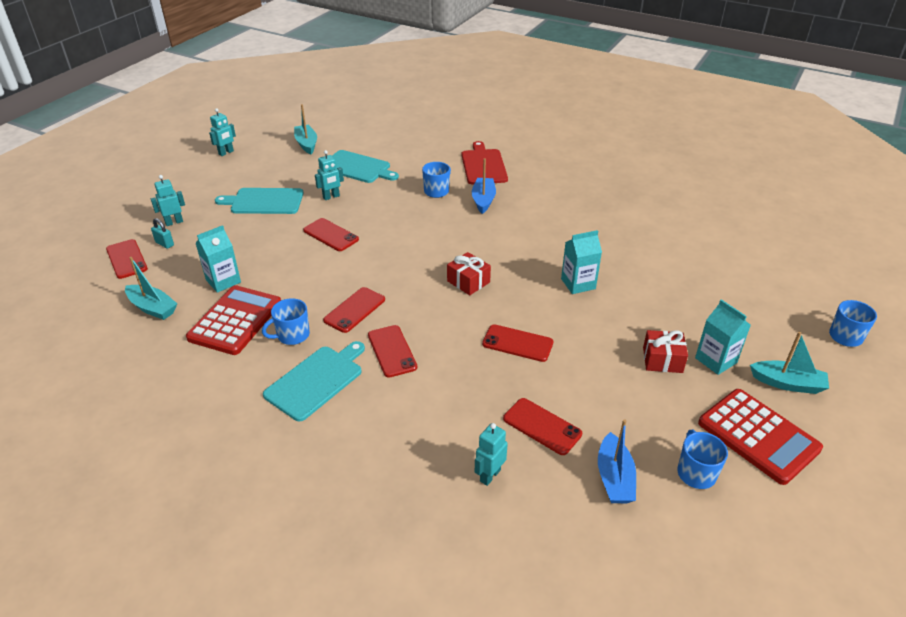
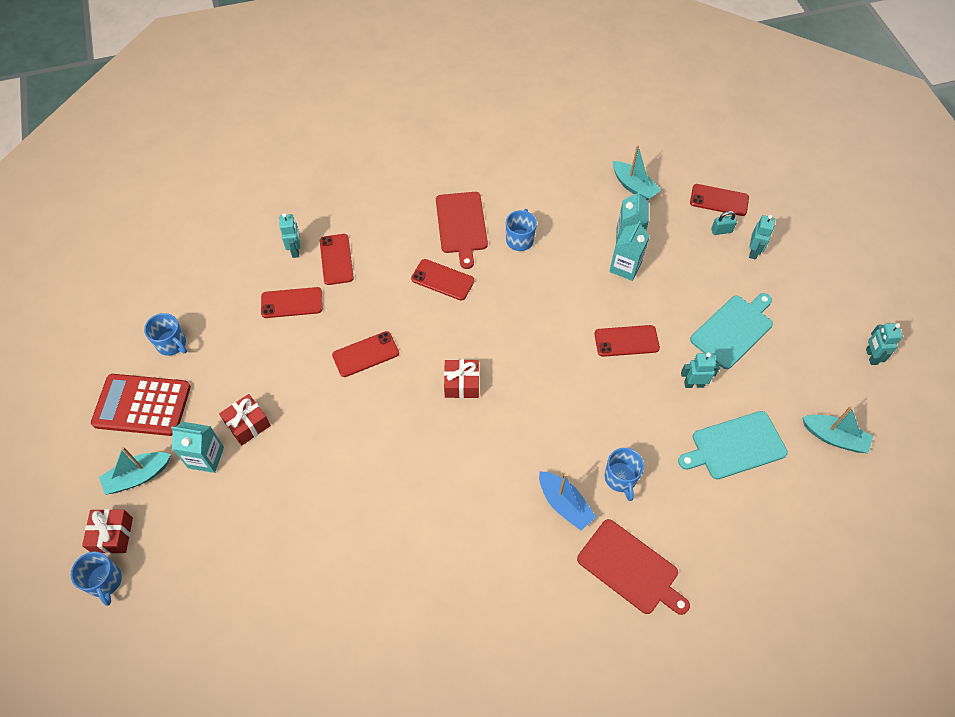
camera: 135 degrees right, 20 degrees up
turquoise boat [125,257,178,320] -> turquoise boat turned 120 degrees counterclockwise [613,145,661,200]
red calculator [186,285,281,355] -> none
turquoise cutting board [263,341,365,421] -> red cutting board [436,192,488,269]
turquoise robot [315,150,344,200] -> turquoise robot turned 75 degrees clockwise [681,352,720,388]
red phone [323,287,385,333] -> red phone moved to [320,234,354,285]
turquoise carton [561,230,602,294] -> turquoise carton moved to [609,221,649,281]
blue boat [598,420,636,503] -> none
none -> red gift [82,509,133,554]

